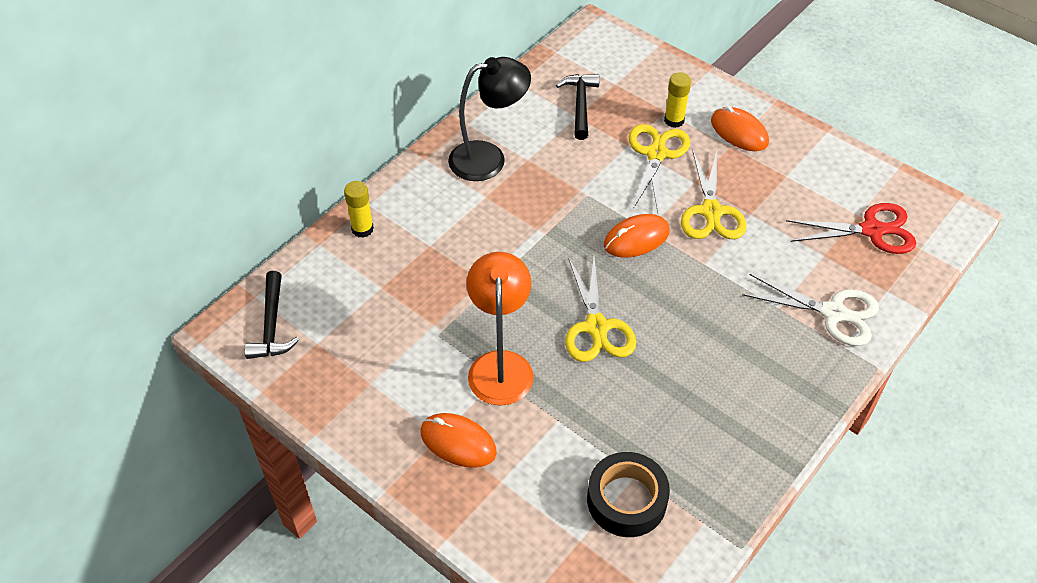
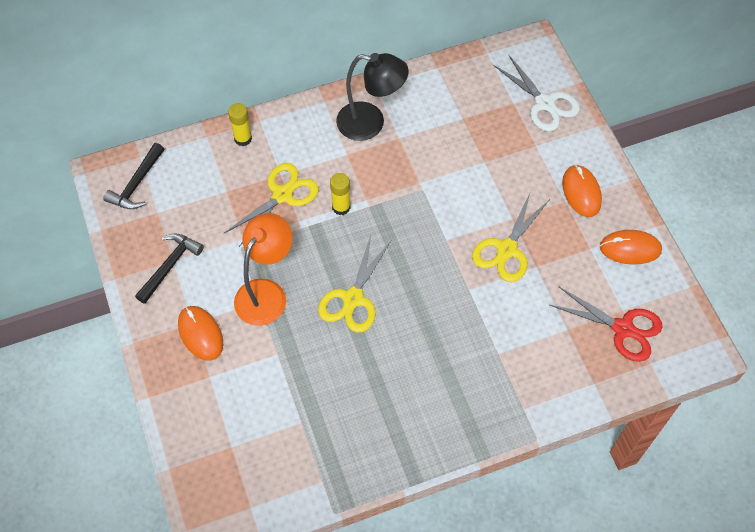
camera: 30 degrees right, 10 degrees up
black hammer [556,74,599,140] -> black hammer moved to [135,233,204,304]
black tape [587,452,670,537] -> none
orange mouse [604,214,670,258] -> orange mouse moved to [600,230,662,264]
yellow scissors [629,124,690,212] -> yellow scissors moved to [224,163,319,247]
yellow glue stick [664,72,691,128] -> yellow glue stick moved to [330,173,350,215]
white scissors [743,274,879,346] -> white scissors moved to [493,54,580,132]

